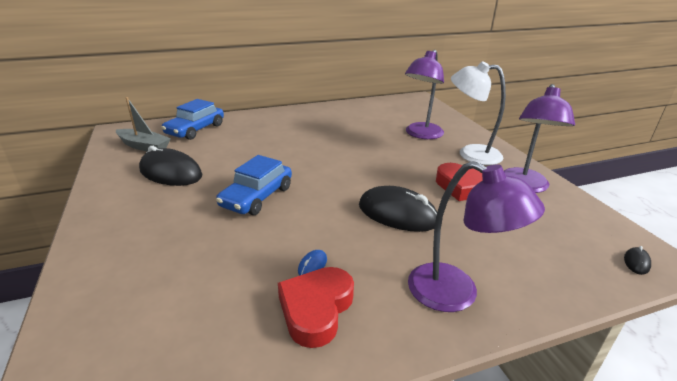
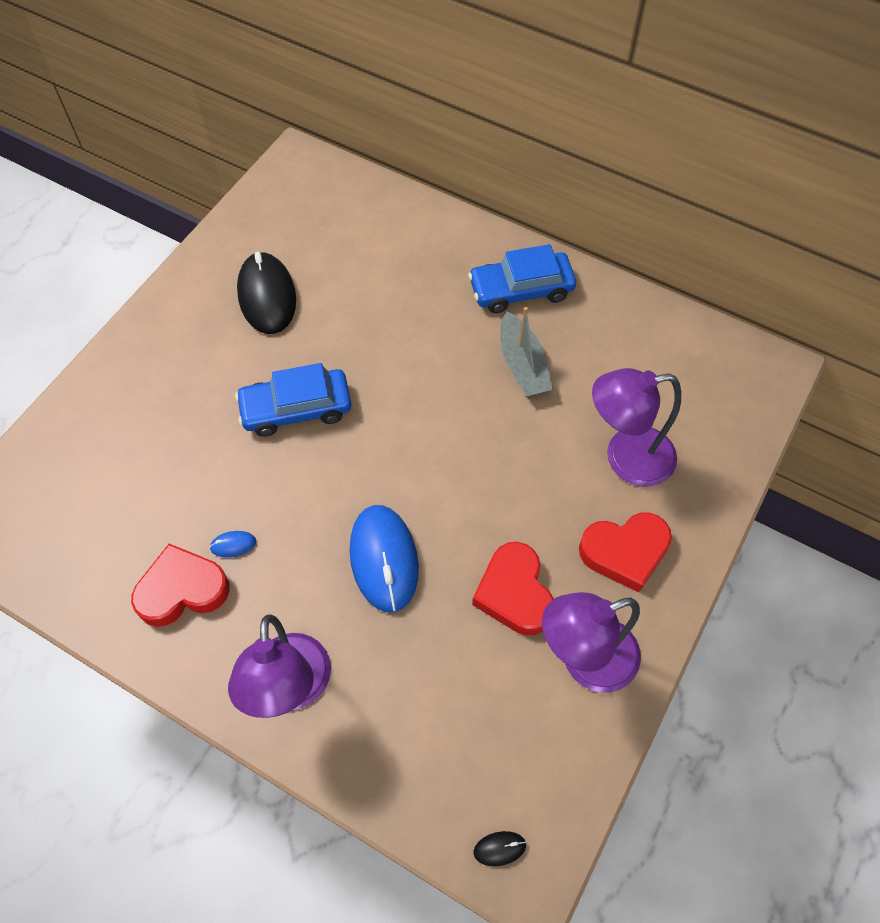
camera: 50 degrees right, 30 degrees up
grey boat [116,97,171,151] -> grey boat moved to [500,307,553,396]
blue car [161,99,224,140] -> blue car moved to [468,244,576,313]
black mouse [359,186,437,232] -> blue mouse [350,505,419,612]
white lamp [451,61,506,165] -> red heart [579,513,672,593]

